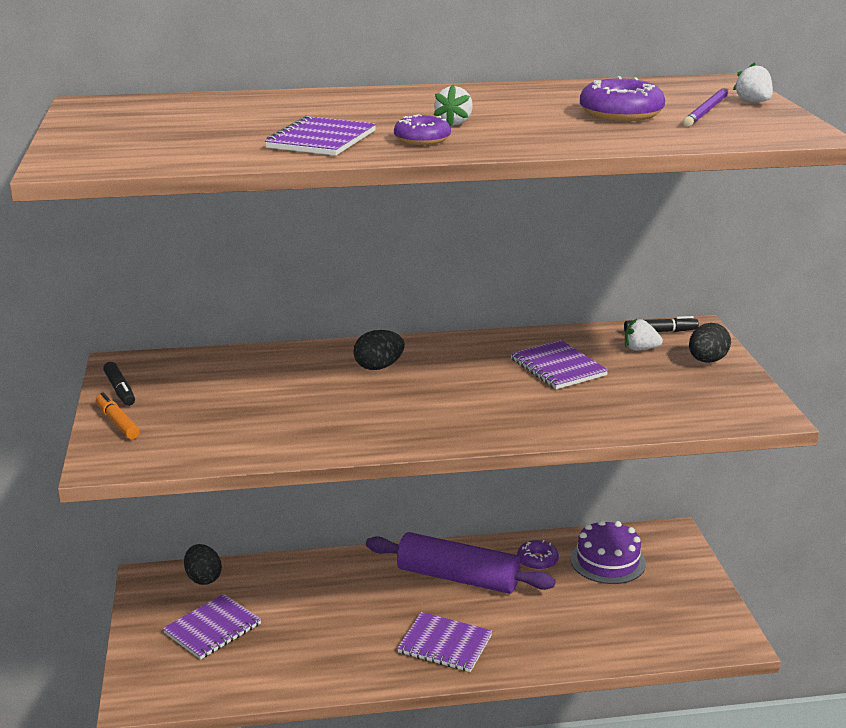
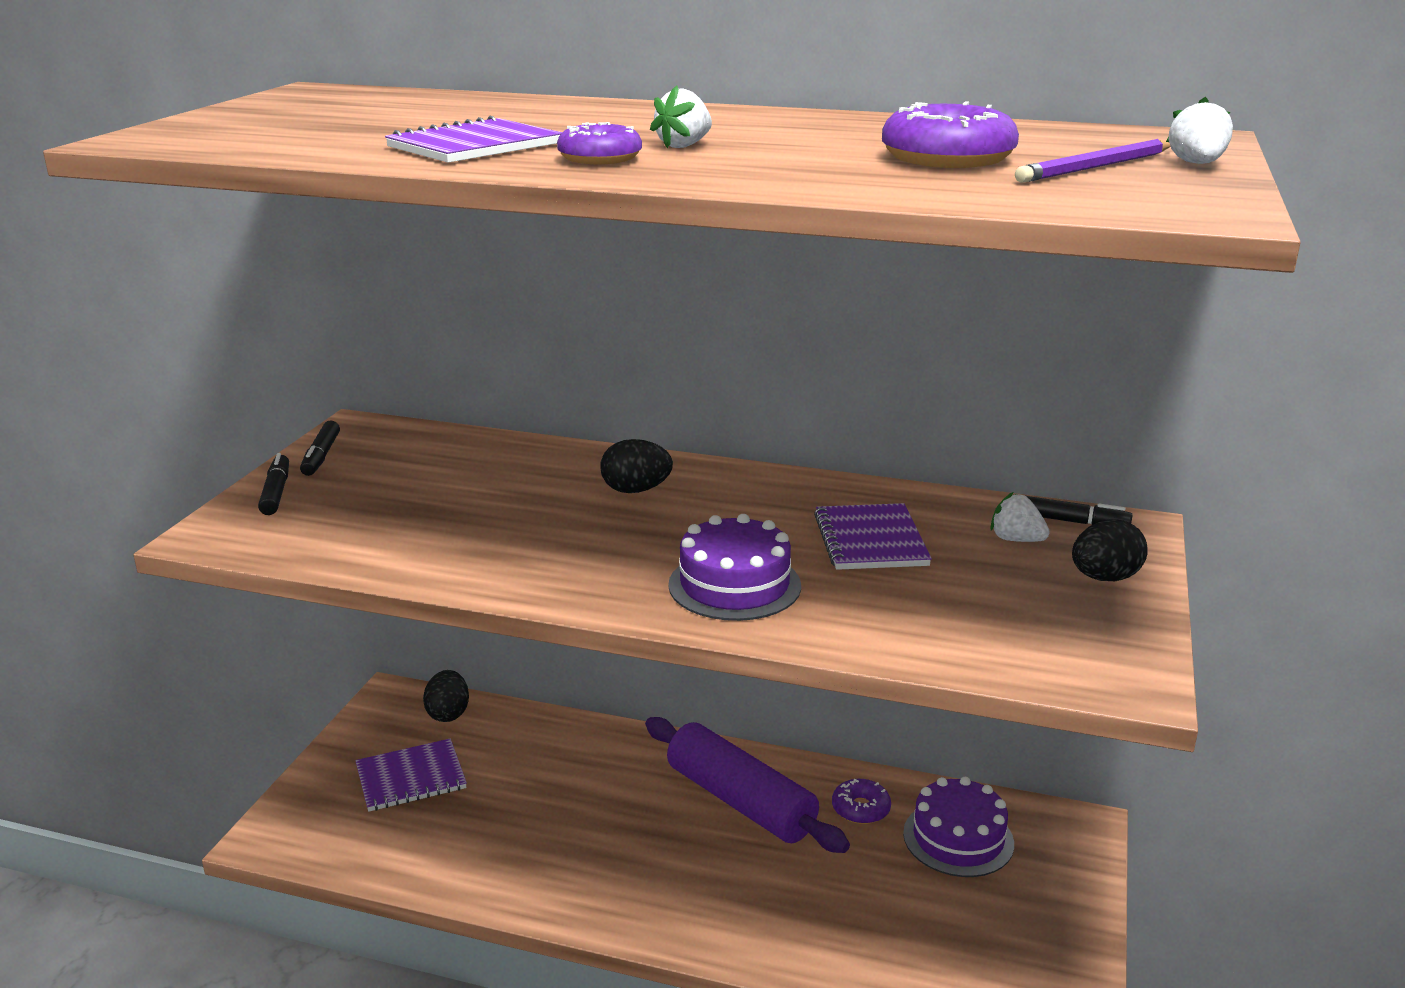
camera: 25 degrees right, 0 degrees up
orange marker [96,392,140,439] -> black marker [258,453,289,515]
purple notebook [397,612,492,672] -> none
none -> purple cake [668,514,801,621]

